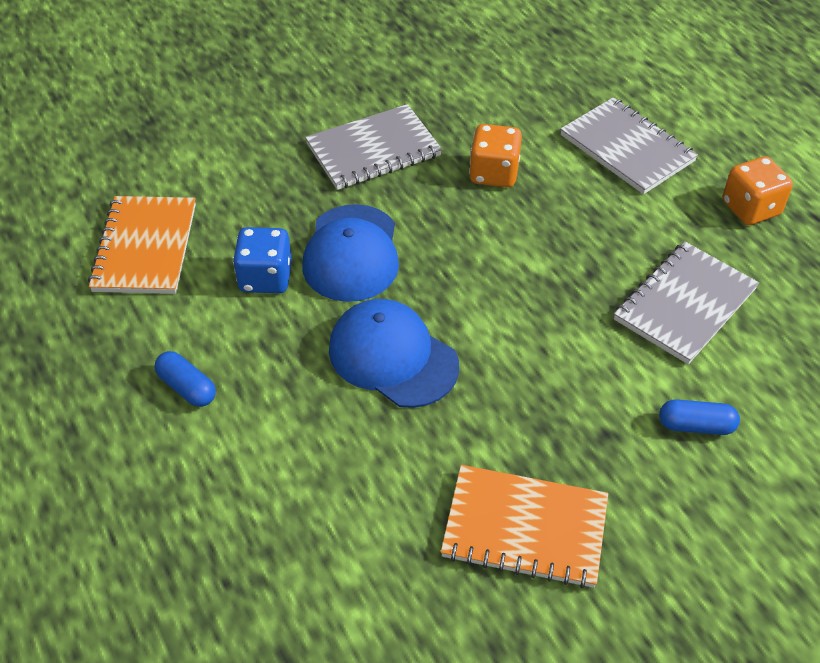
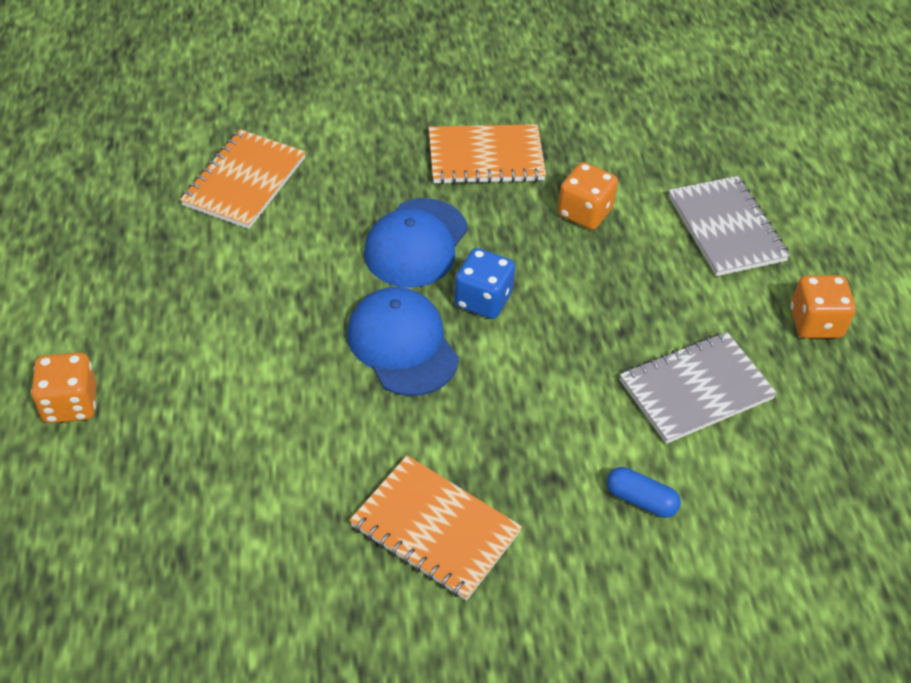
camera: 20 degrees right, 0 degrees up
blue capsule [154,351,216,407] -> none
blue dice [233,227,292,293] -> blue dice moved to [454,248,515,319]
grey notebook [305,104,442,190] -> orange notebook [429,124,546,184]
none -> orange dice [31,353,97,423]

